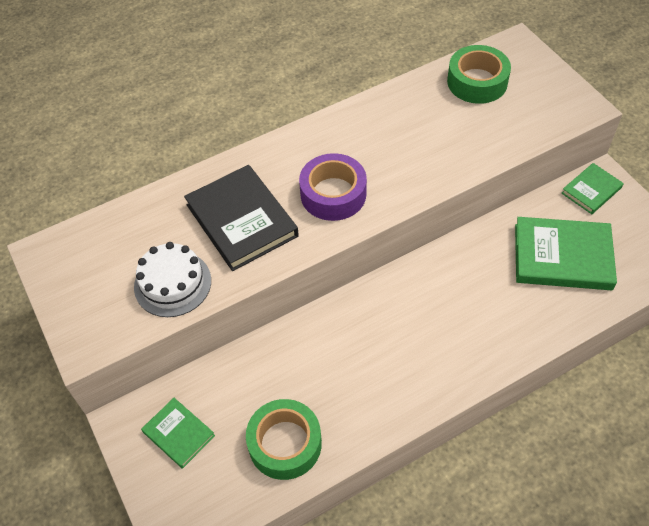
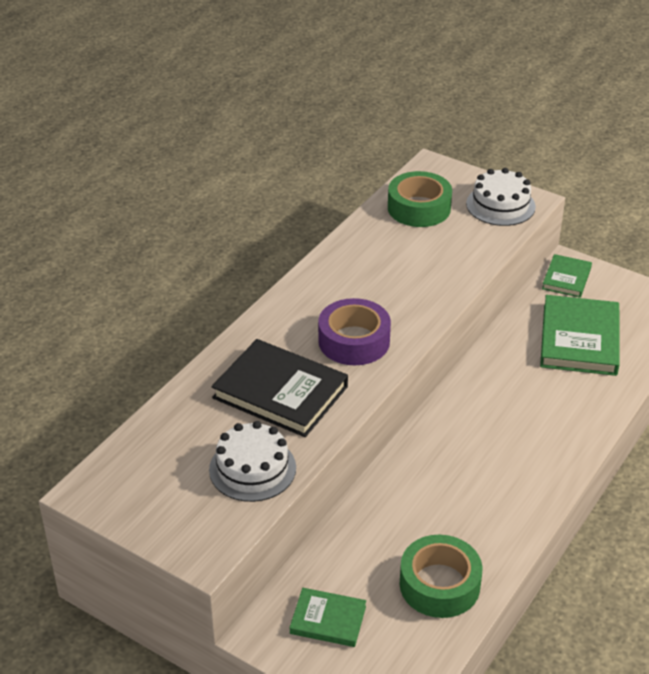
camera: 30 degrees left, 15 degrees down
green book [515,217,617,290] -> green book turned 60 degrees counterclockwise [540,295,620,376]
none -> white cake [466,168,536,226]

